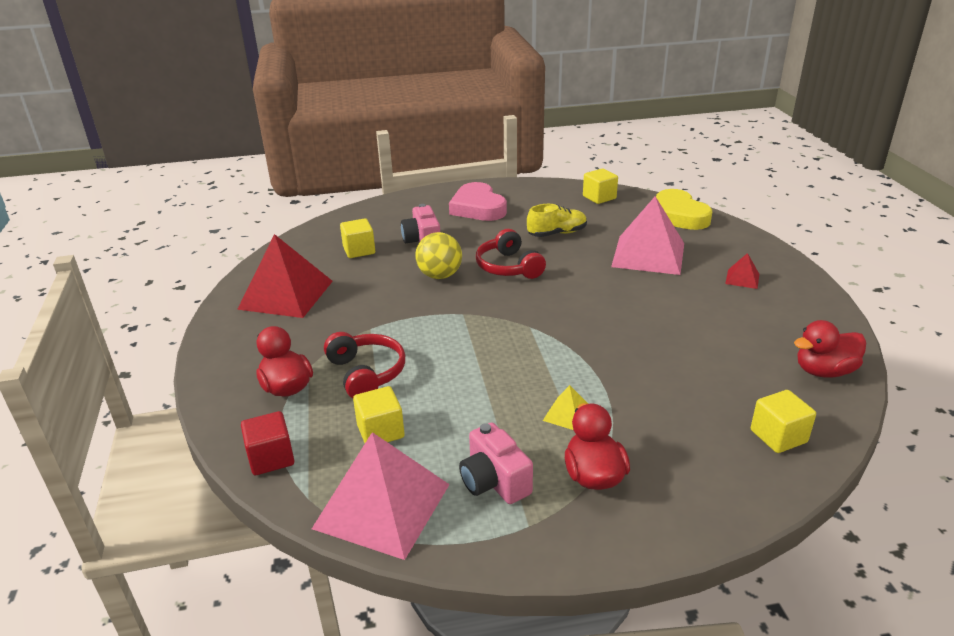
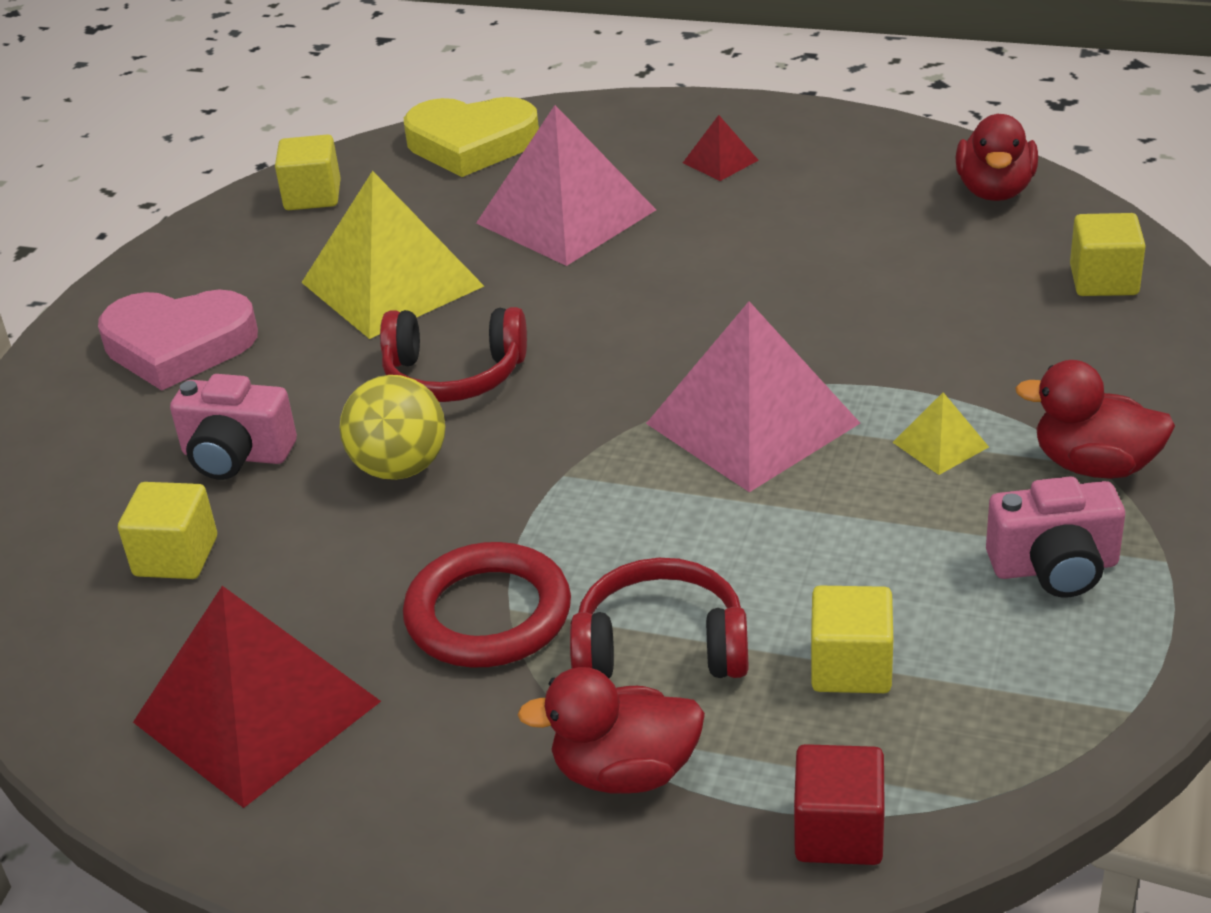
camera: 60 degrees left, 5 degrees up
pink pyramid [312,432,450,560] -> pink pyramid moved to [646,301,860,492]
yellow shoe [527,204,587,237] -> yellow pyramid [301,171,484,339]
none -> red ring [403,542,571,667]

